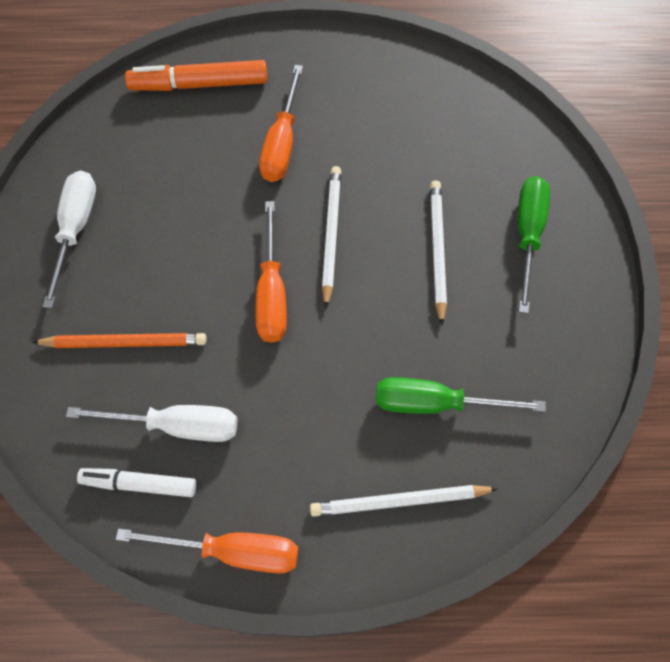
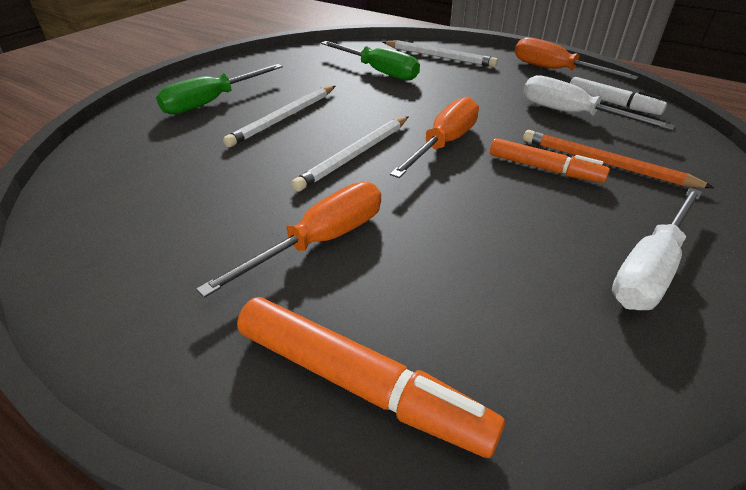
camera: 145 degrees left, 25 degrees down
none -> orange marker [490,138,610,183]

